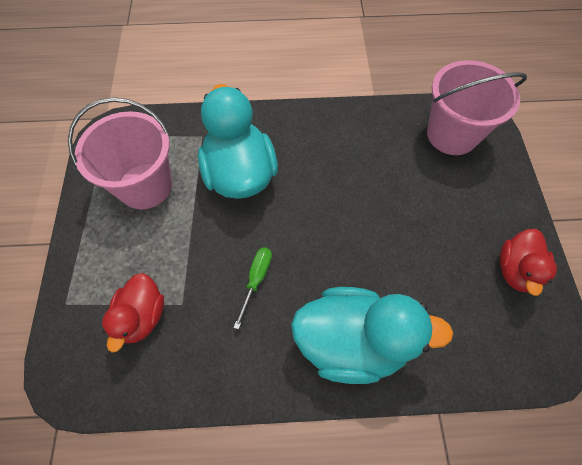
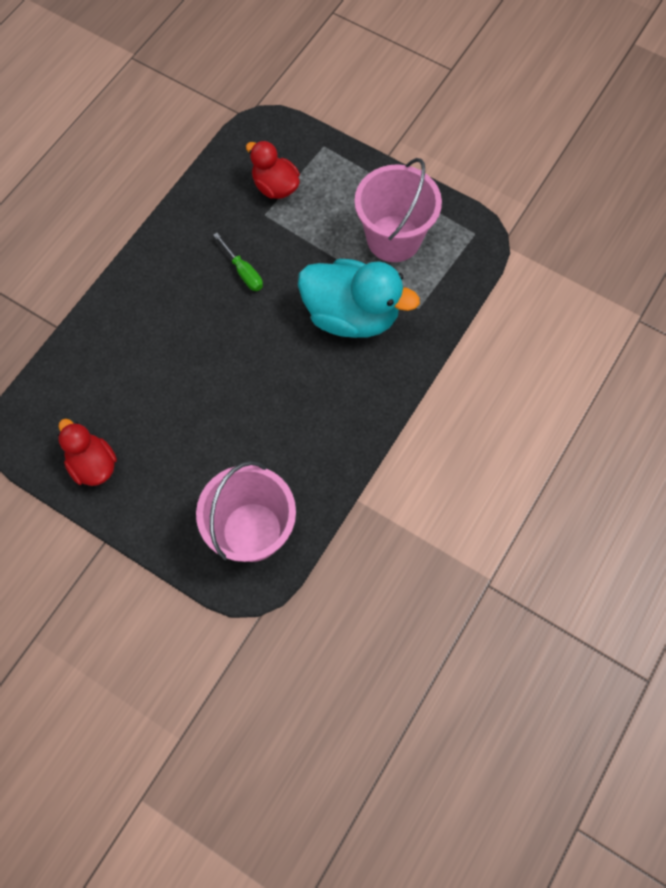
camera: 125 degrees right, 5 degrees up
turquoise duck [291,287,454,384] -> none

